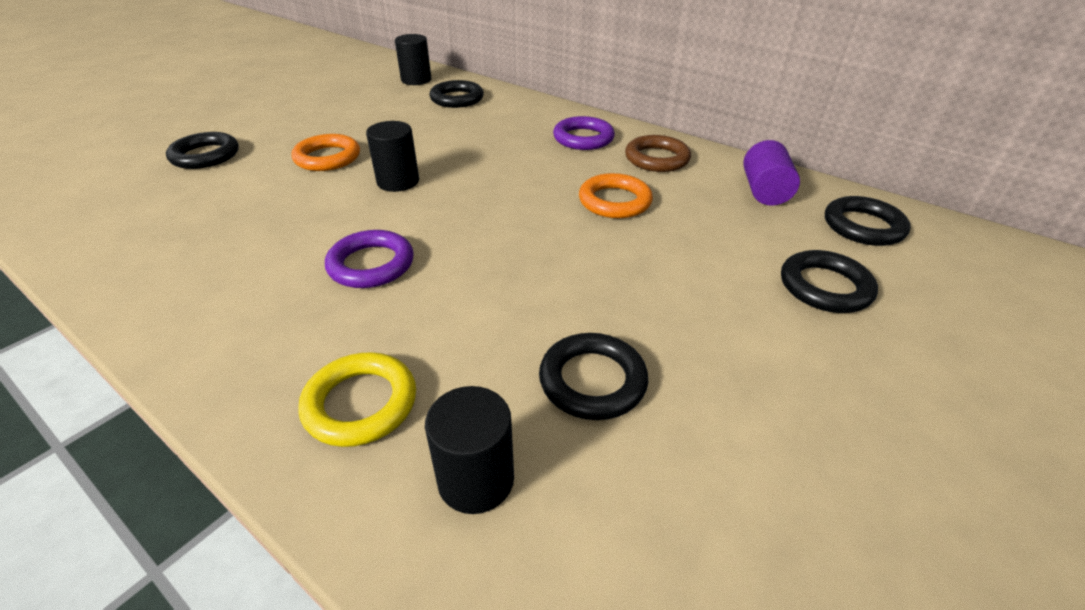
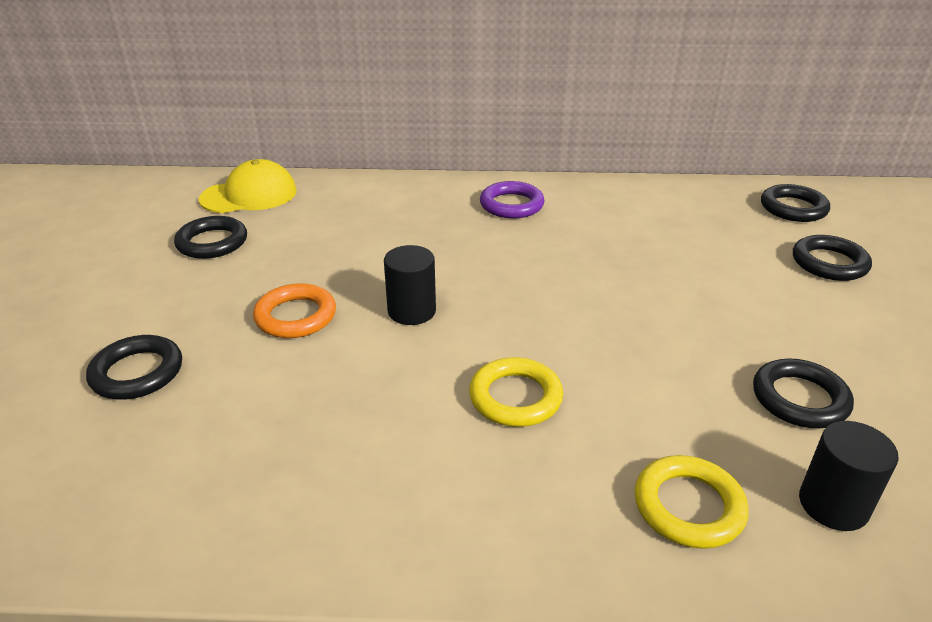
camera: 35 degrees left, 5 degrees down
purple ring [325,230,414,288] -> yellow ring [469,357,563,427]
black cylinder [395,34,431,85] -> yellow cap [199,159,297,213]
black ring [429,80,484,108] -> black ring moved to [174,216,247,259]
orange ring [579,173,653,218] -> none
brown ring [625,135,691,172] -> none
purple cylinder [743,140,800,206] -> none

